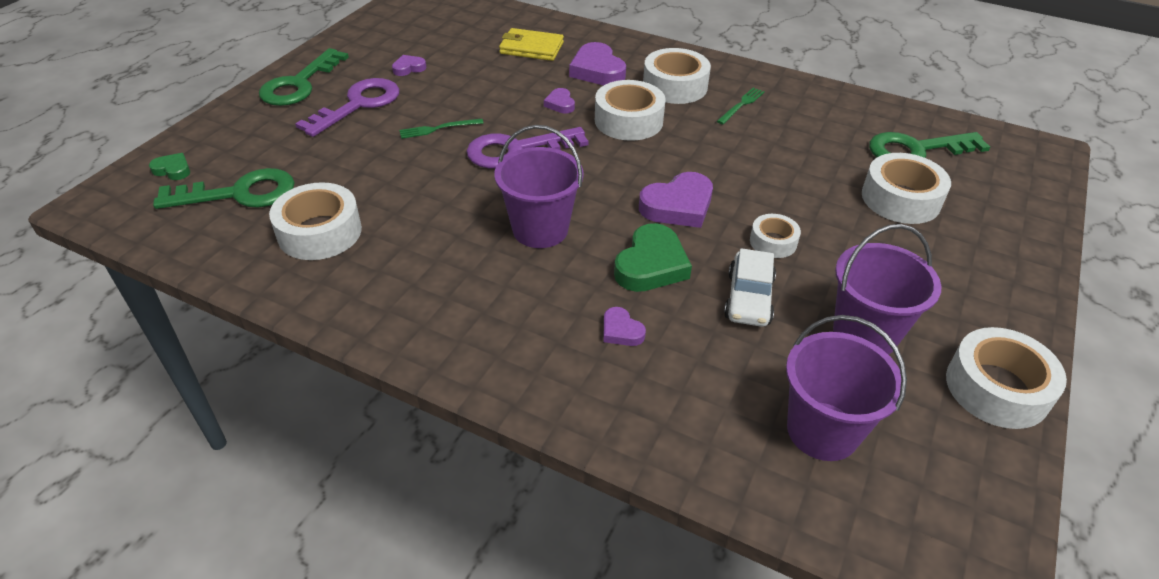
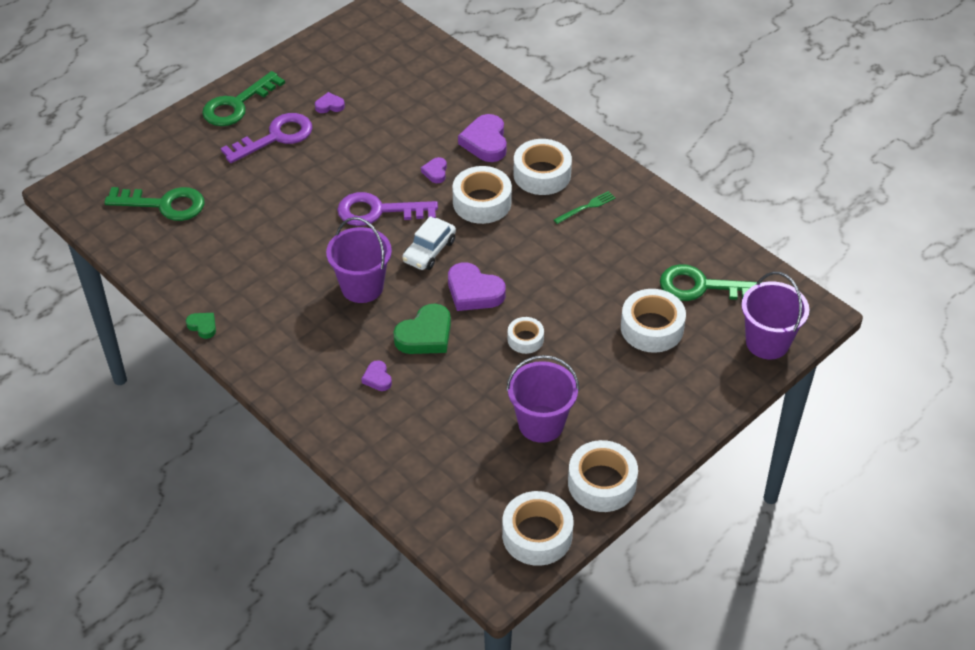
camera: 20 degrees right, 5 degrees up
green heart [149,153,190,180] -> green heart moved to [186,313,216,339]
white tape [269,182,362,260] -> white tape moved to [502,491,573,566]
green fork [399,119,483,139] -> none
yellow wallet [499,28,564,61] -> none
purple heart [639,172,713,228] -> purple heart turned 45 degrees clockwise [448,262,506,311]
white car [724,248,776,327] -> white car moved to [402,216,456,270]
purple bucket [786,315,907,461] -> purple bucket moved to [741,272,810,360]

